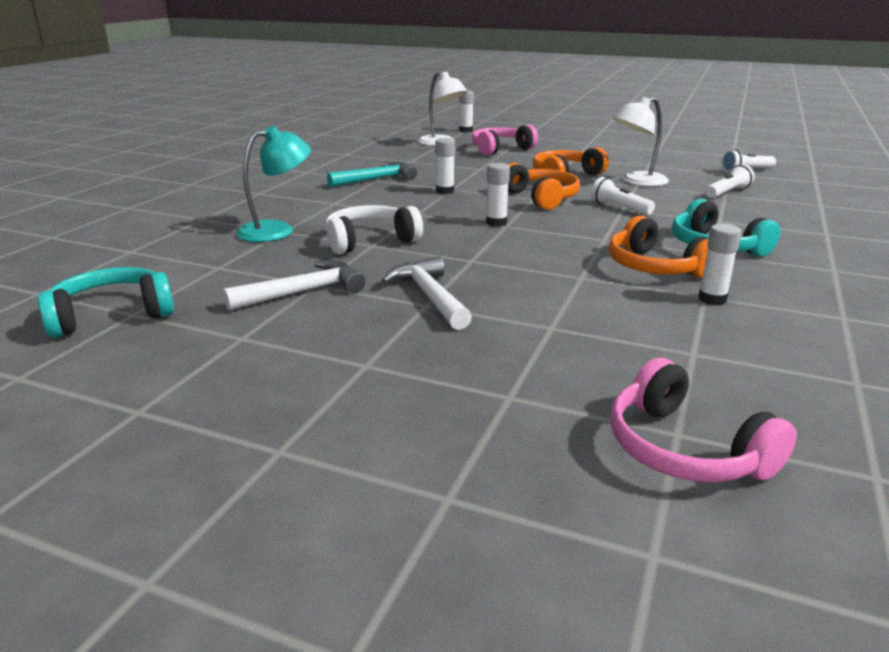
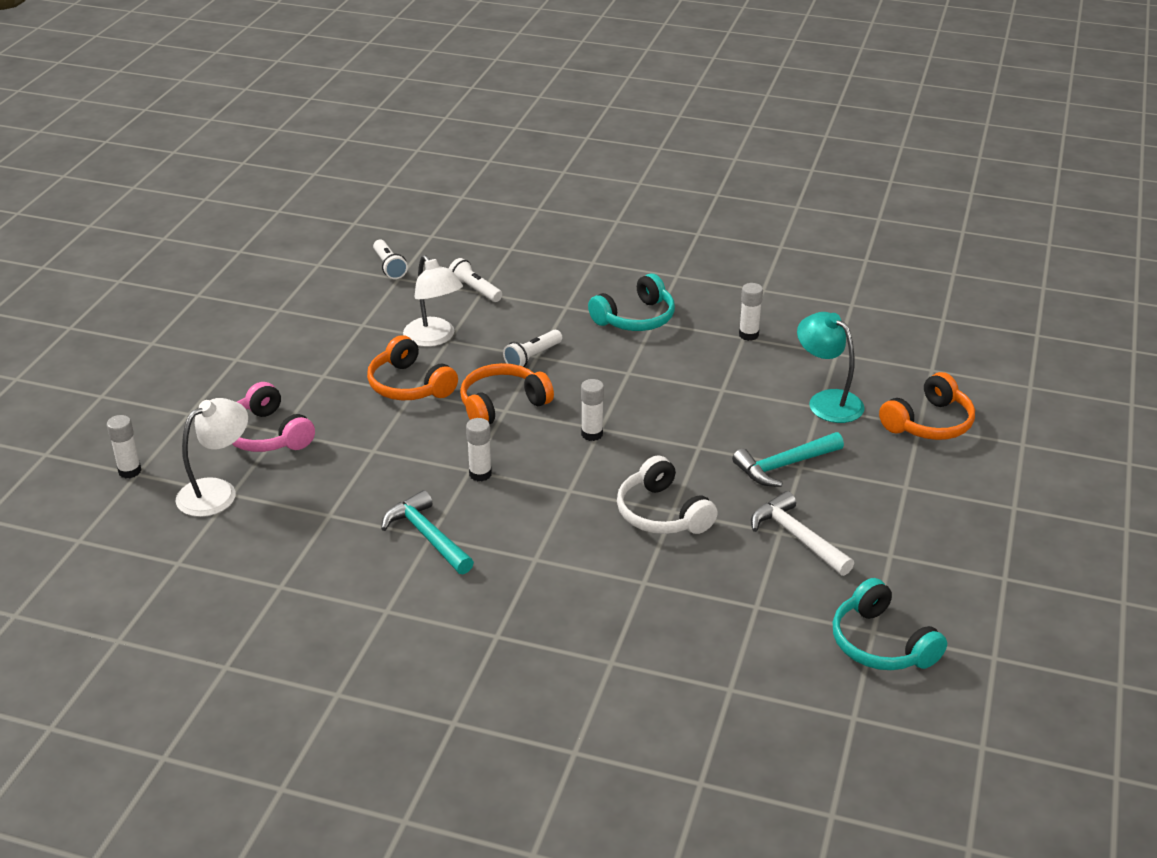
camera: 95 degrees left, 10 degrees up
turquoise lamp [236,126,311,242] -> turquoise lamp moved to [797,312,865,423]
white hammer [382,256,472,330] -> turquoise hammer [732,432,844,487]
orange headphones [609,215,708,278] -> orange headphones moved to [879,372,975,440]
pink headphones [610,358,797,482] -> none

